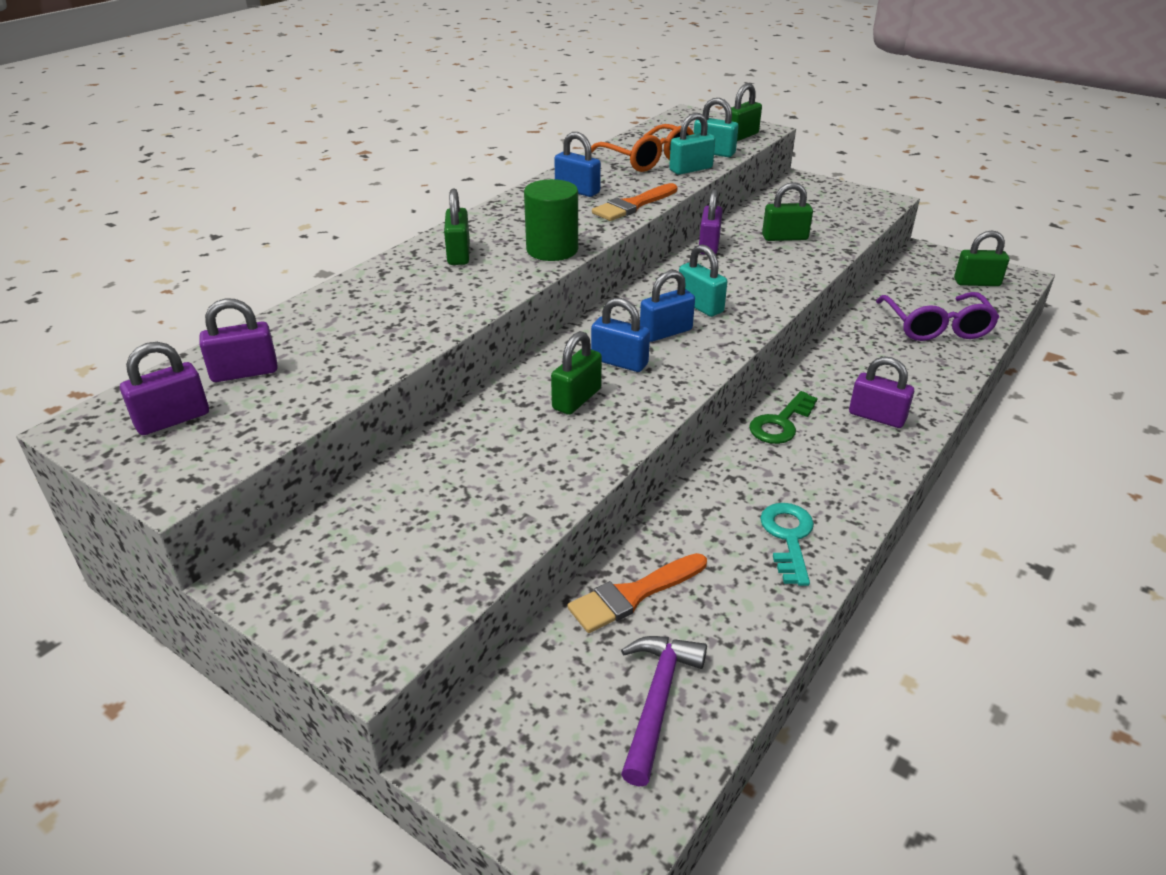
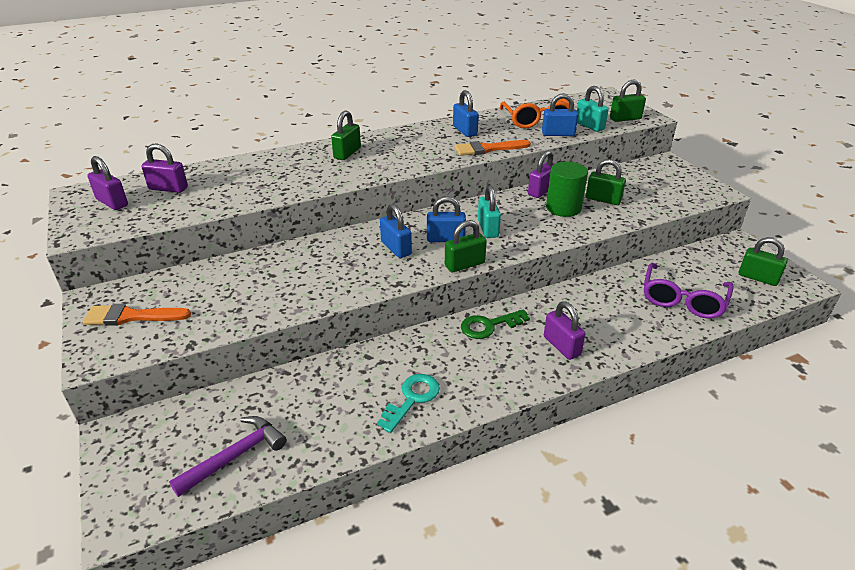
camera: 30 degrees right, 0 degrees up
purple padlock [120,342,209,435] -> purple padlock turned 45 degrees clockwise [87,156,128,210]
green cylinder [524,179,578,261] -> green cylinder moved to [546,162,588,217]
green padlock [551,331,602,415] -> green padlock moved to [445,220,487,272]
orange brush [567,553,707,633] -> orange brush moved to [83,304,191,326]
turquoise padlock [669,113,715,175] -> blue padlock [542,93,578,136]

